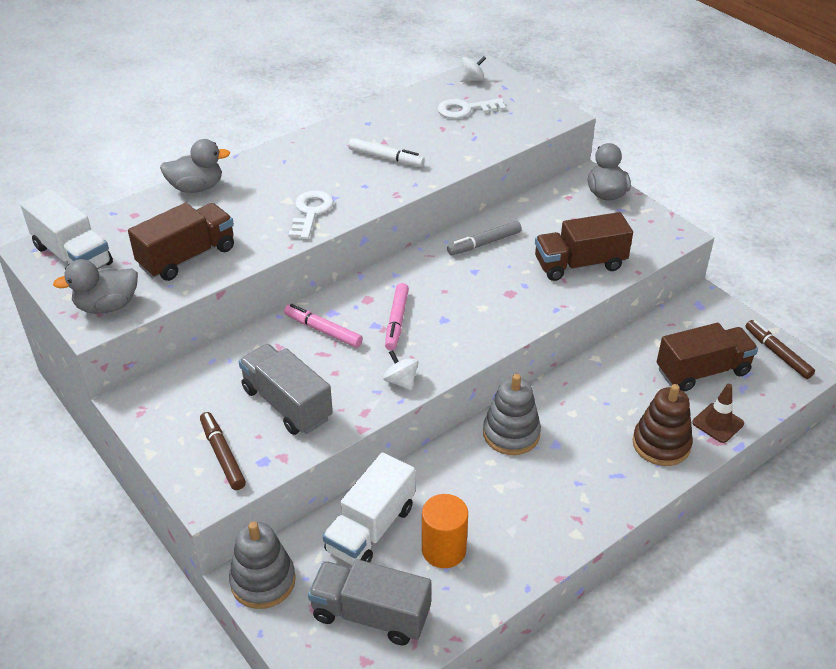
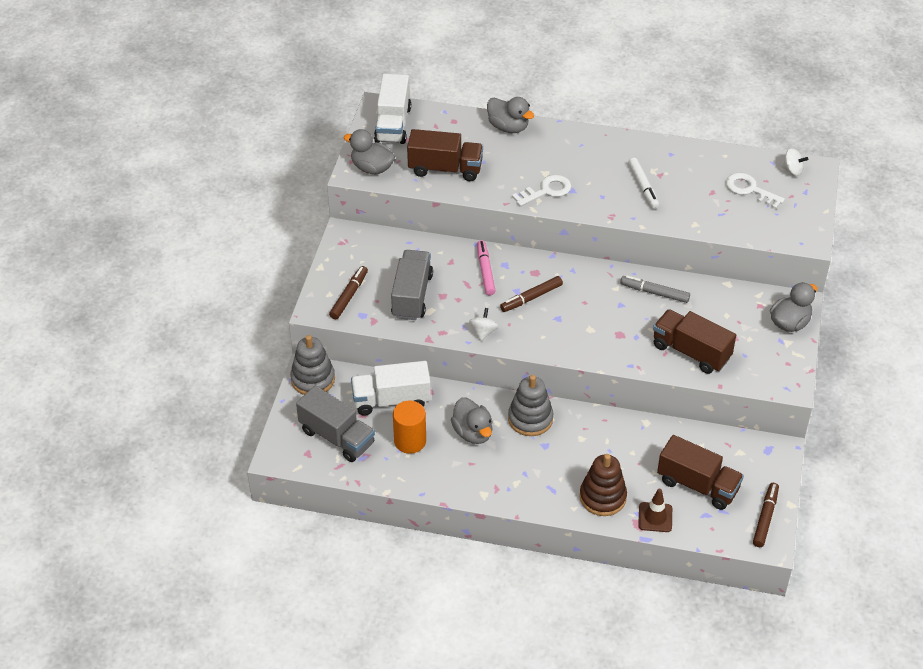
camera: 50 degrees right, 5 degrees up
grey truck [308,559,431,645] -> grey truck turned 150 degrees clockwise [296,386,375,462]
pink marker [385,283,409,350] -> brown marker [500,276,563,312]
none -> grey duck [451,398,493,444]

